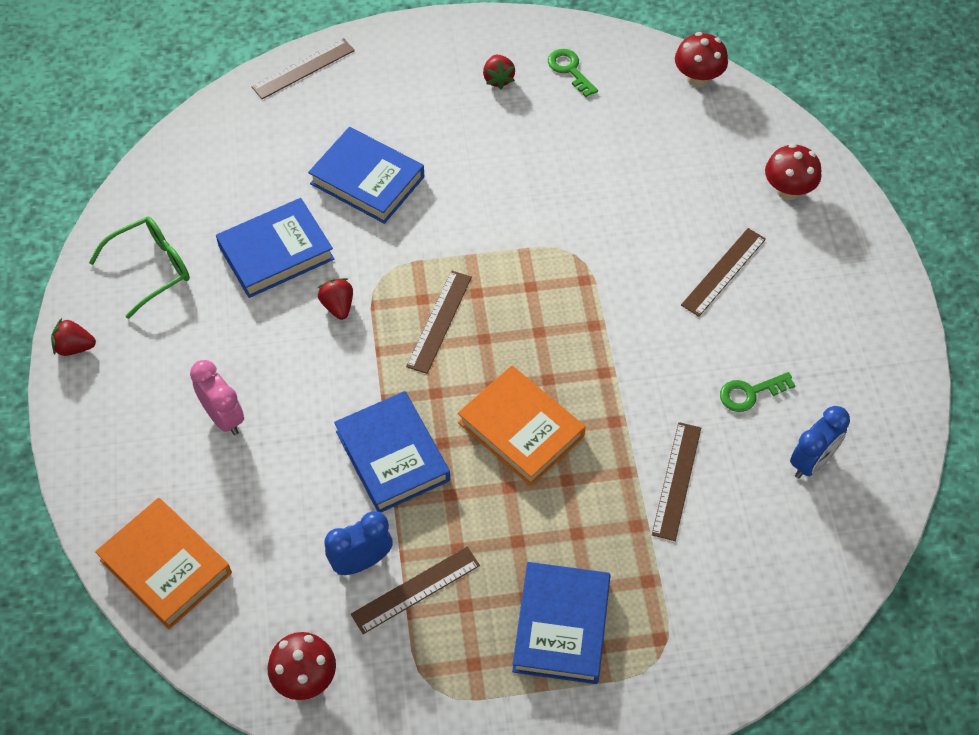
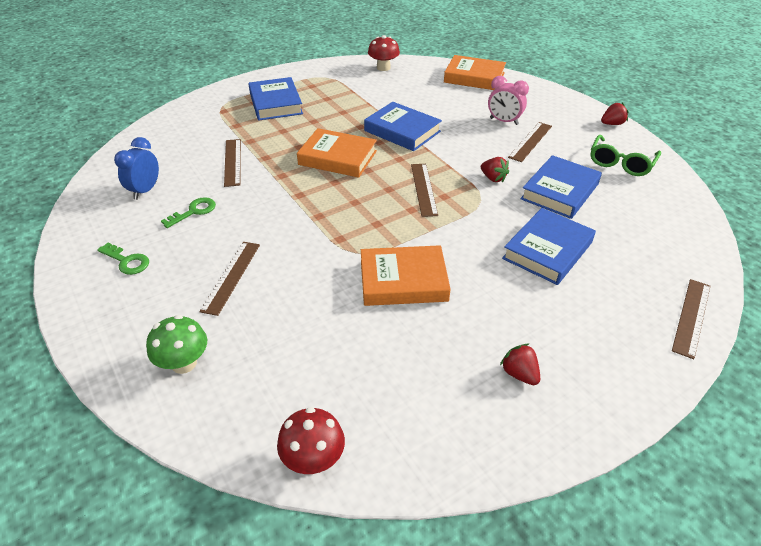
camera: 155 degrees right, 15 degrees down
blue book [308,127,424,224] -> blue book turned 60 degrees counterclockwise [502,208,596,285]
blue clock [324,511,393,575] -> none
brown ruler [351,547,480,634] -> brown ruler moved to [508,122,552,162]
green key [548,49,598,97] -> green key moved to [97,243,149,275]
red mushroom [765,143,821,200] -> green mushroom [146,315,207,374]
none -> orange book [361,245,451,306]

